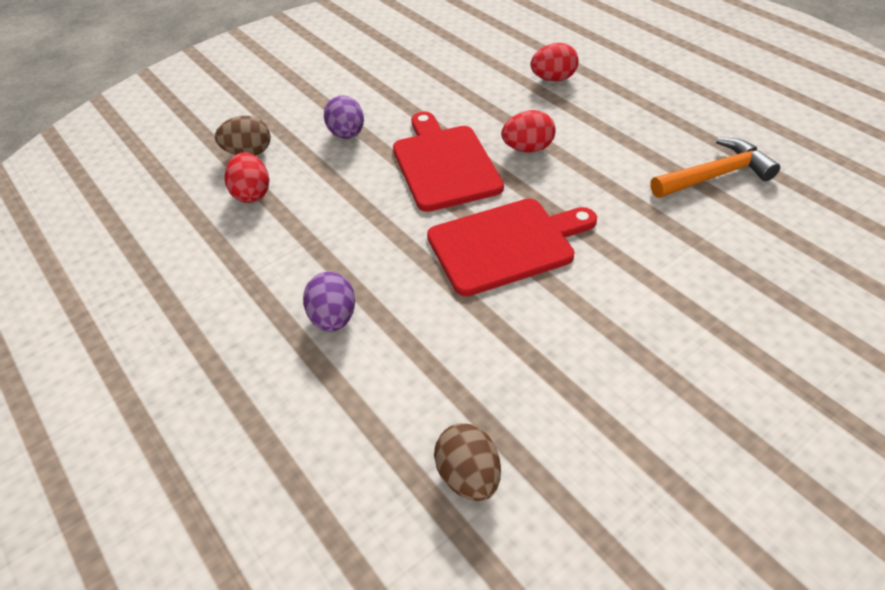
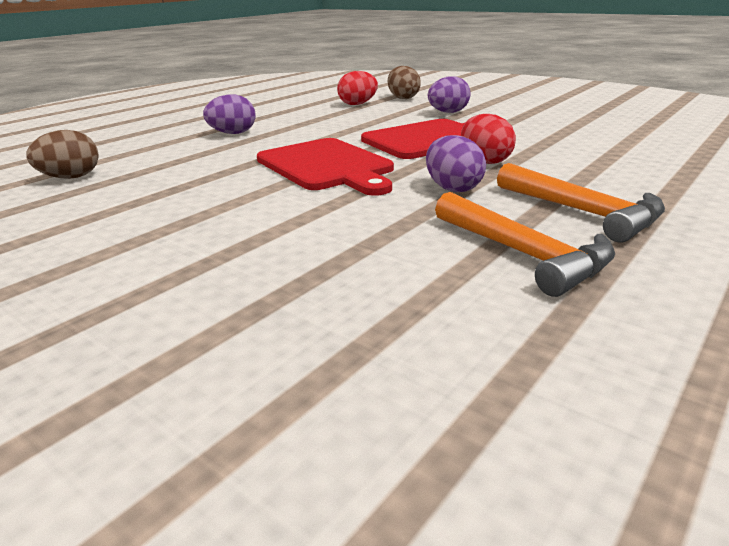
camera: 75 degrees right, 20 degrees down
red egg [530,43,578,82] -> none
none -> purple egg [426,135,486,192]
none -> orange hammer [497,163,665,243]

